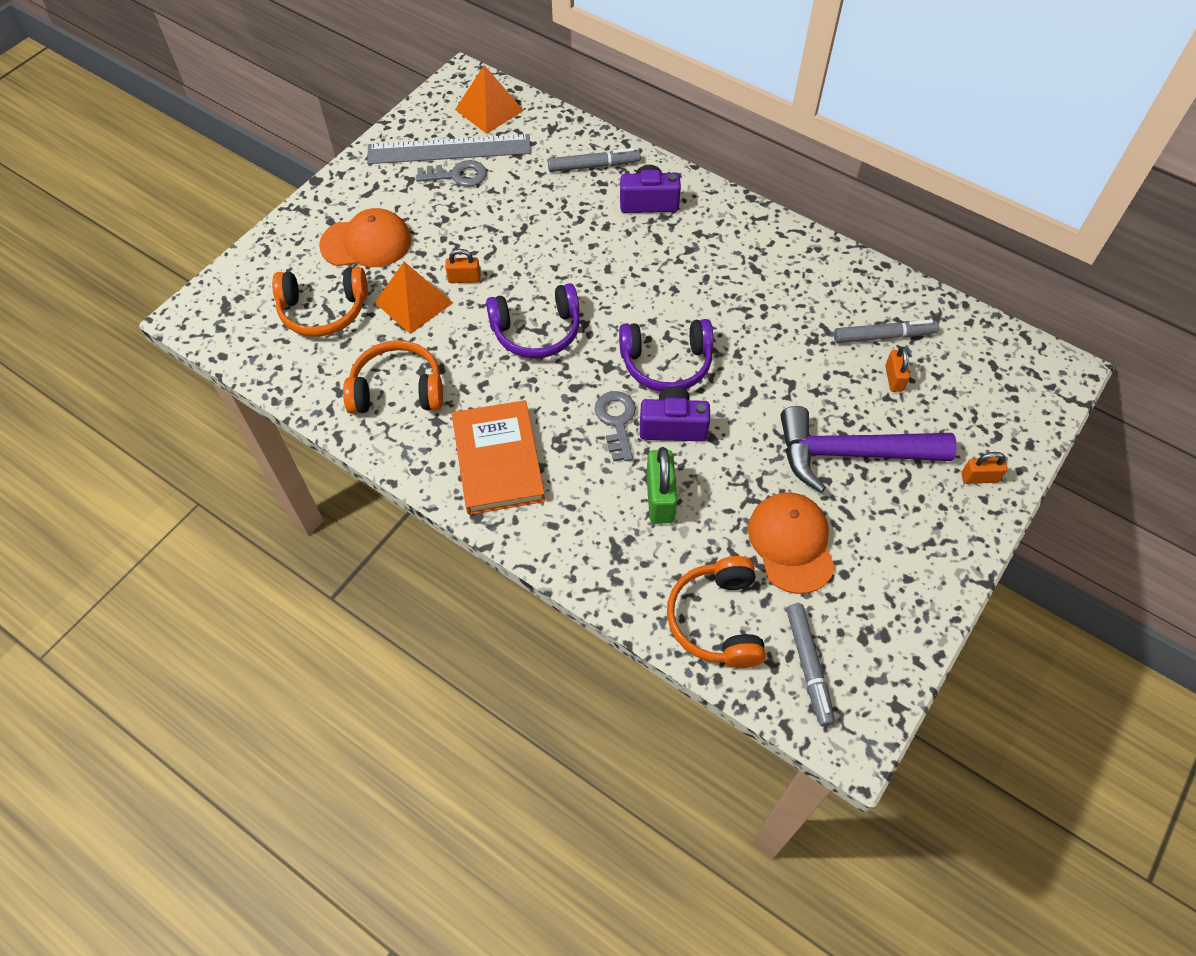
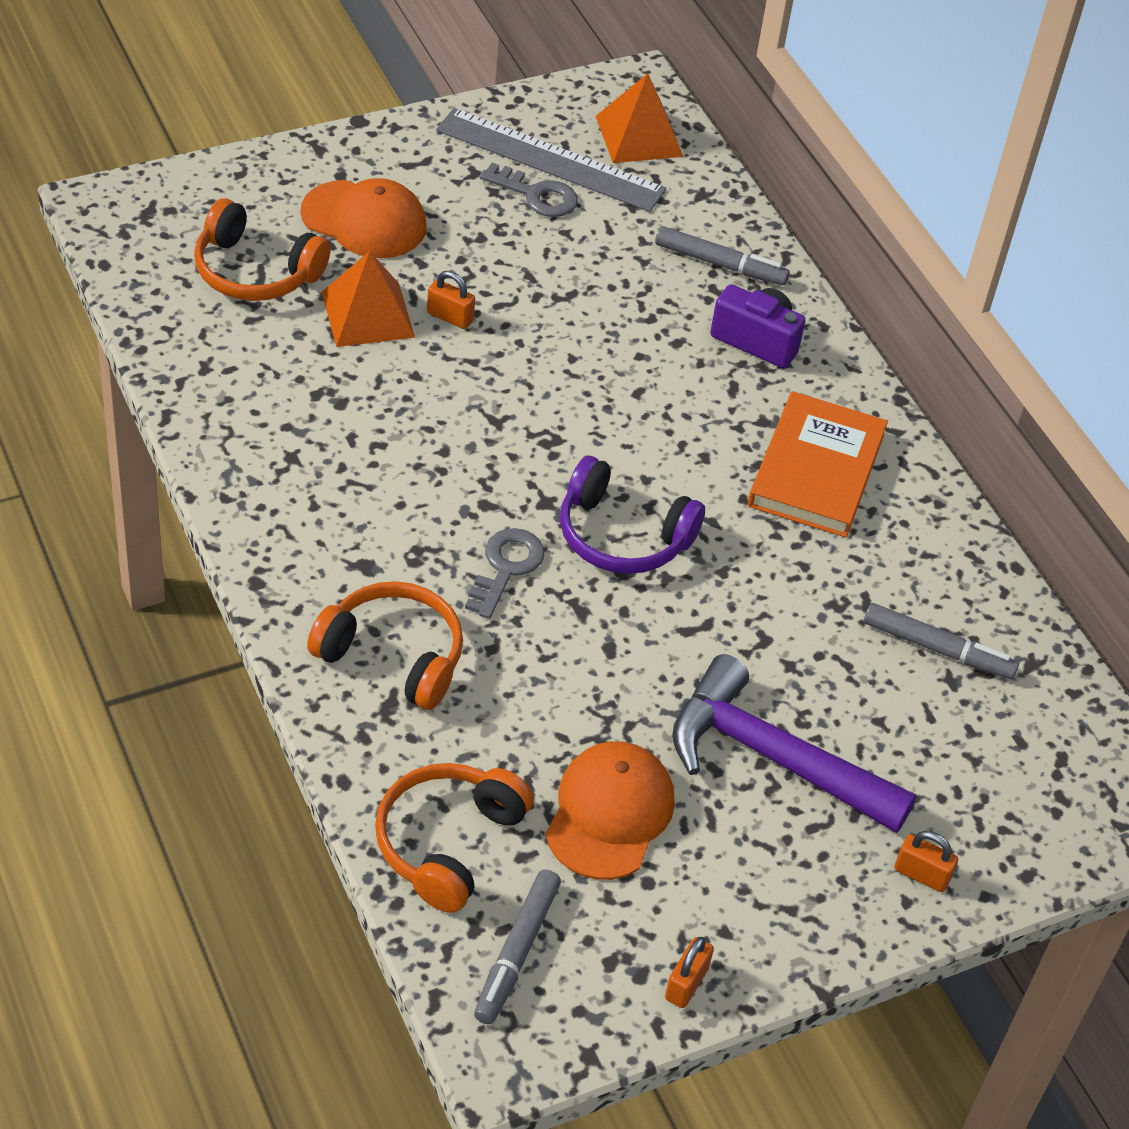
camera: 25 degrees right, 10 degrees down
orange headphones [343,340,443,414] -> orange headphones moved to [307,581,463,710]
orange book [452,400,545,515] -> orange book moved to [748,391,888,538]
purple headphones [486,283,580,358] -> none
purple camera [640,387,710,441] -> none
green padlock [646,447,677,524] -> none
orange padlock [885,347,910,392] -> orange padlock moved to [665,937,714,1008]

